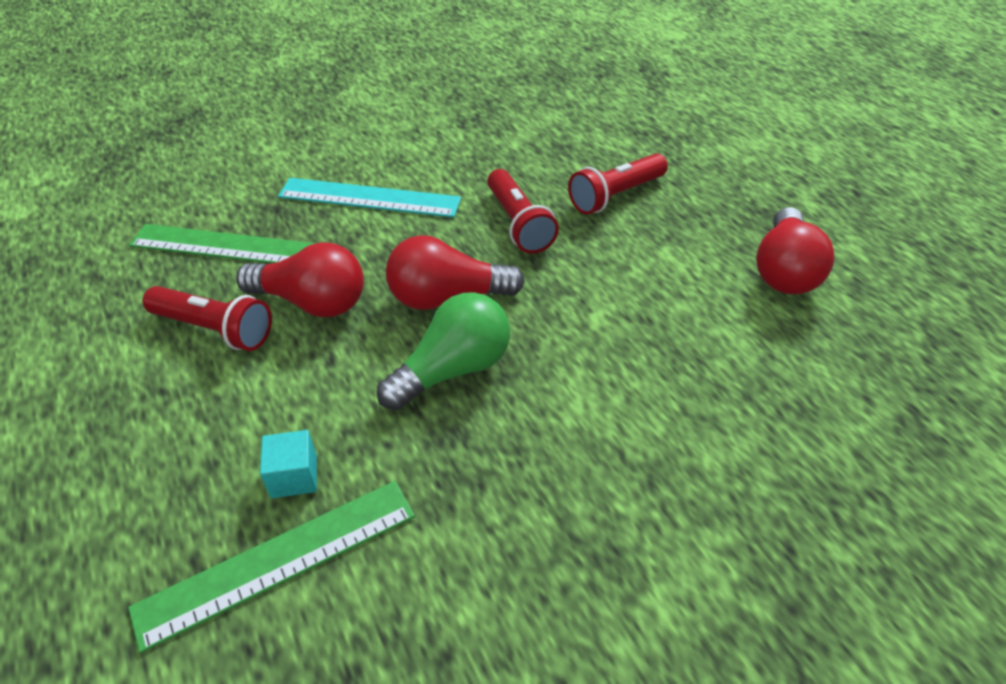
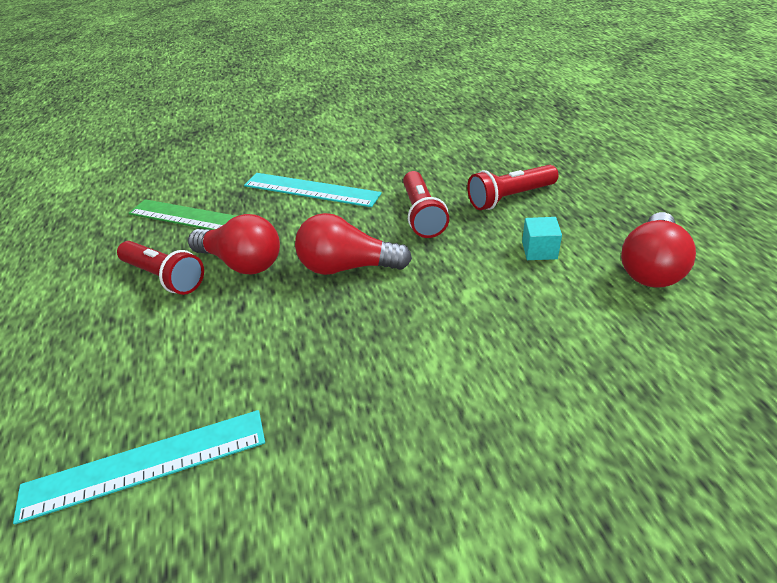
camera: 15 degrees right, 5 degrees down
green ruler [128,481,415,653] -> turquoise ruler [13,410,265,525]
turquoise cube [260,430,317,498] -> turquoise cube moved to [522,217,562,260]
green light bulb [377,292,510,411] -> none

